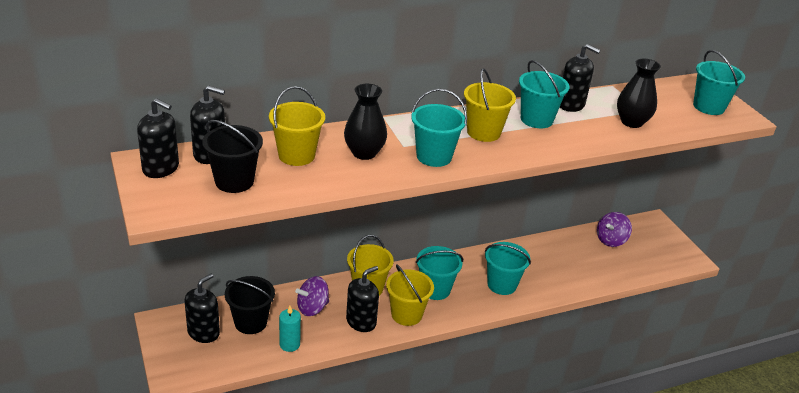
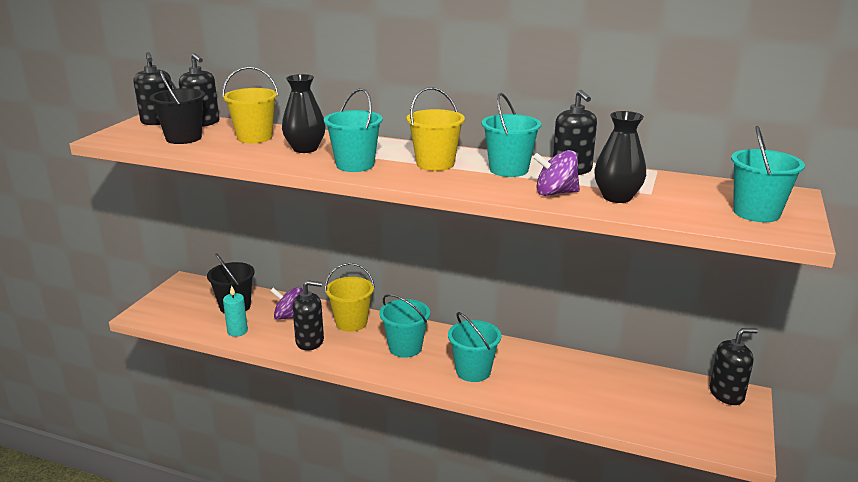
camera: 45 degrees right, 10 degrees down
black soap dispenser [184,274,220,343] -> black soap dispenser moved to [710,328,758,405]
yellow bucket [386,265,434,326] -> none
purple spinning top [597,212,632,247] -> purple spinning top moved to [533,150,580,196]

